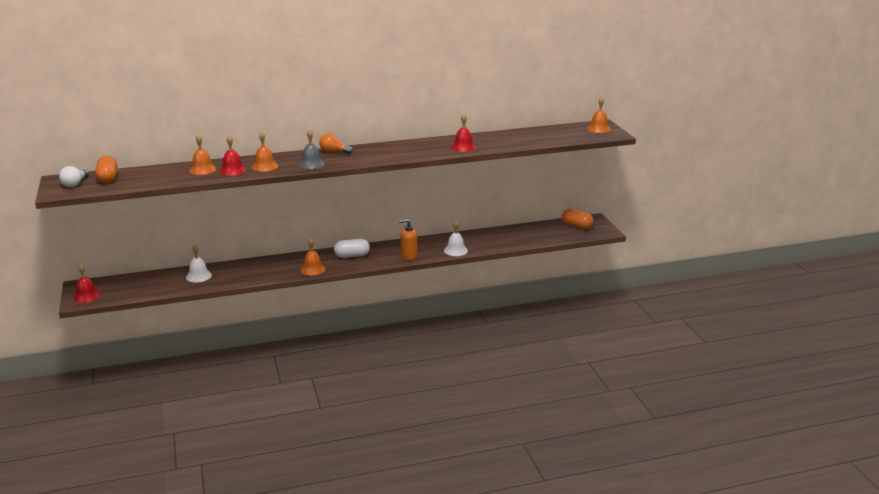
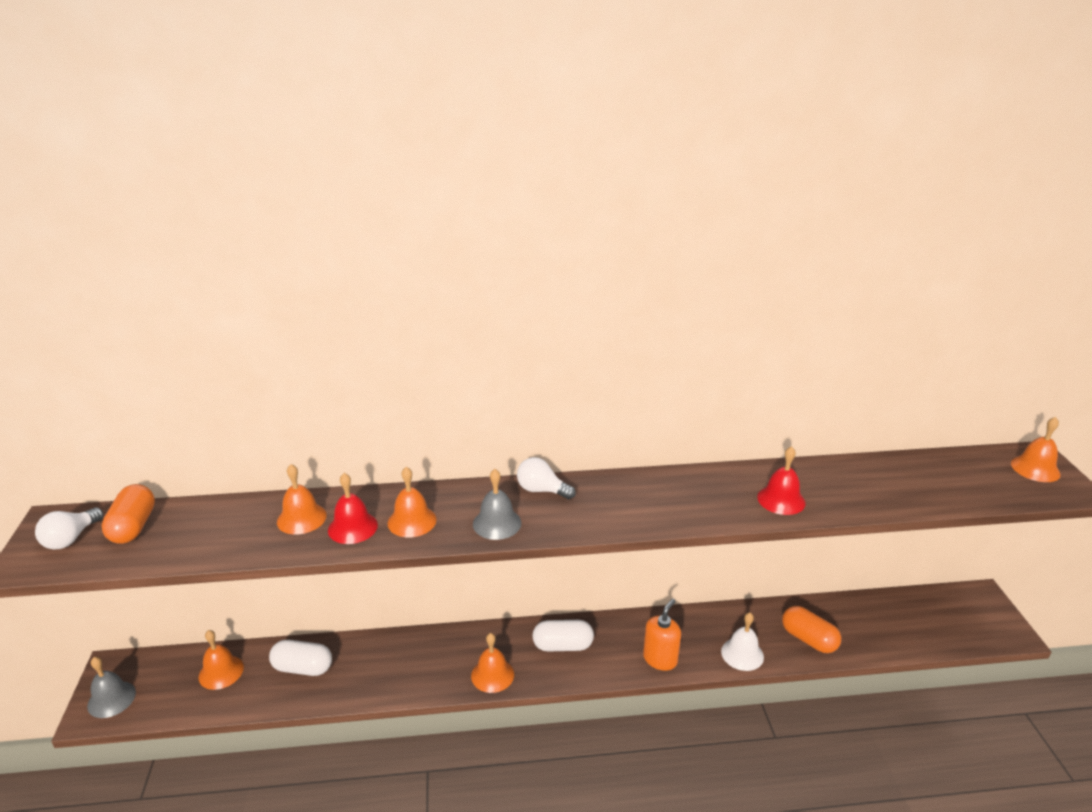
camera: 10 degrees right, 5 degrees up
red bell [73,264,101,303] -> grey bell [87,657,136,718]
white bell [186,245,212,282] -> white capsule [269,640,332,676]
orange light bulb [319,133,353,154] -> white light bulb [517,457,576,499]
orange soap dispenser [399,219,418,260] -> orange soap dispenser turned 120 degrees clockwise [643,599,681,671]
orange capsule [562,209,594,229] -> orange capsule moved to [782,606,841,653]
none -> orange bell [199,630,244,690]

